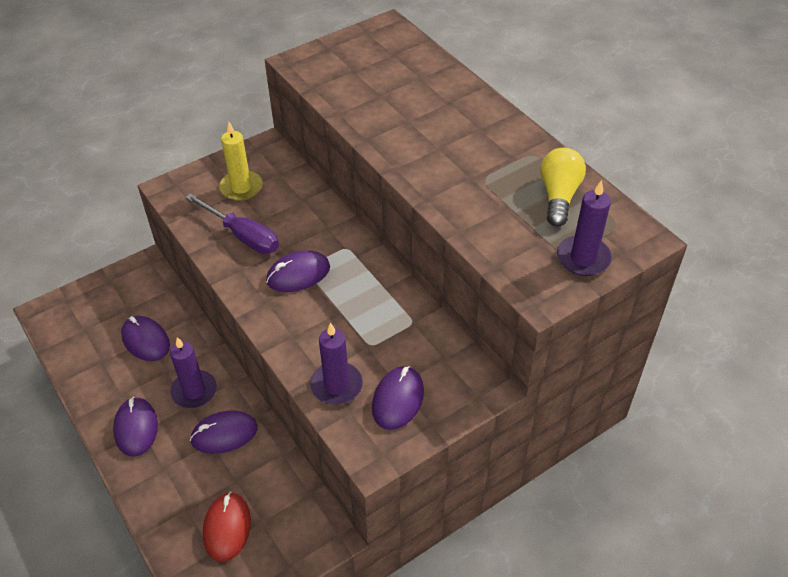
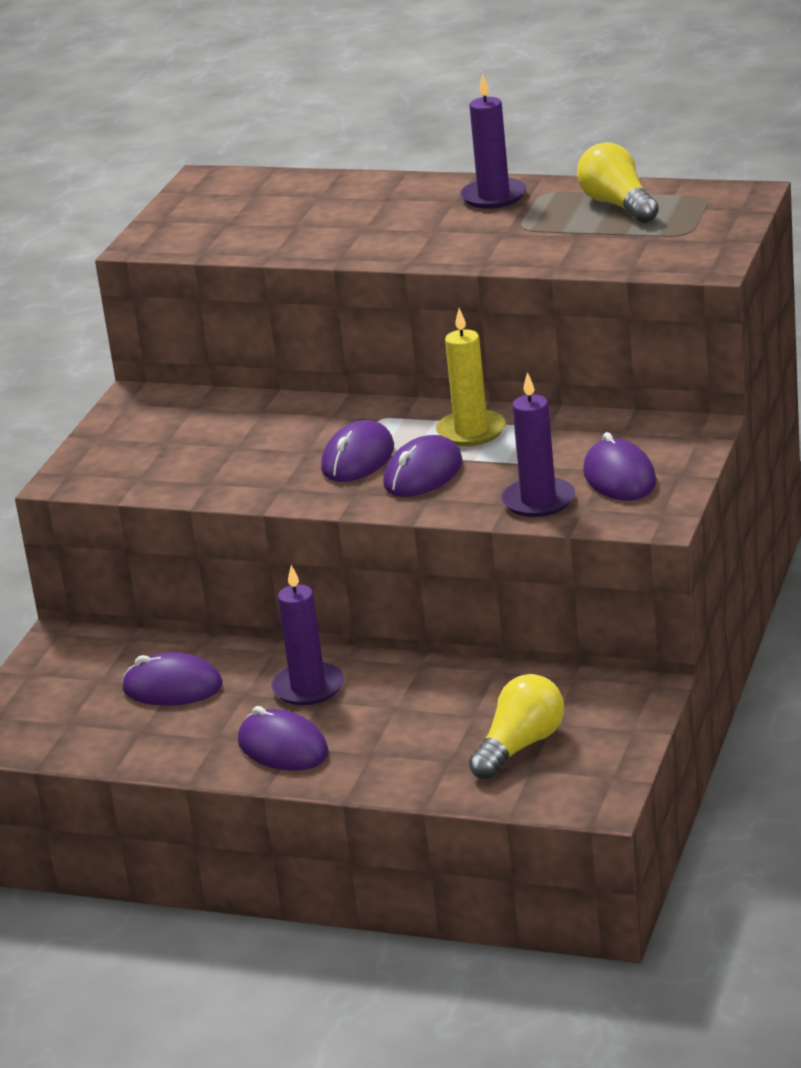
camera: 35 degrees left, 20 degrees down
purple screwdriver [185,193,279,254] -> none
purple mouse [190,411,258,454] -> purple mouse moved to [383,435,463,497]
red mouse [203,492,251,562] -> yellow light bulb [469,674,564,779]
yellow candle [219,122,262,201] -> yellow candle moved to [436,308,506,446]
purple candle [557,180,612,276] -> purple candle moved to [460,75,527,209]

